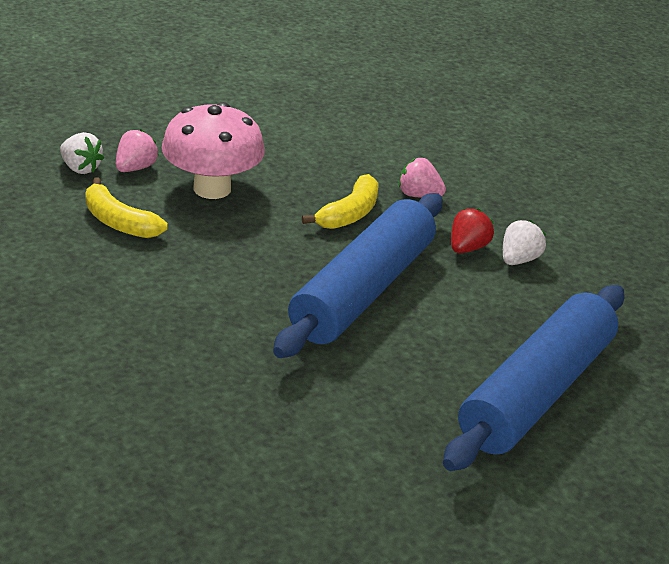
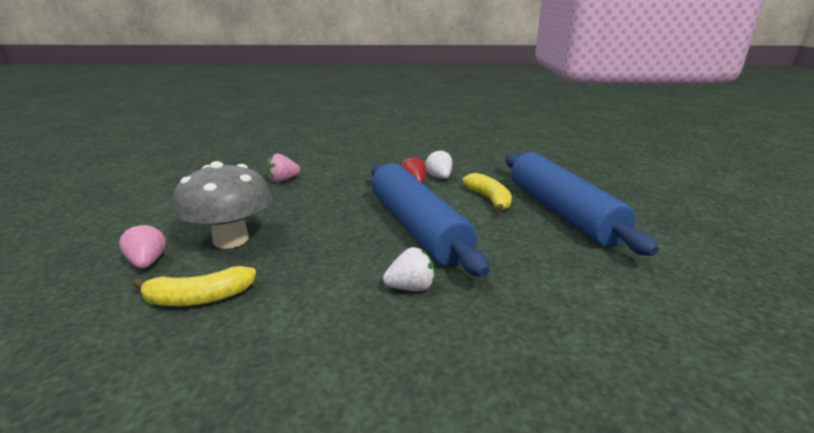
camera: 50 degrees left, 10 degrees down
white strawberry [60,132,104,174] -> white strawberry moved to [383,247,435,291]
pink mushroom [162,102,265,199] -> grey mushroom [173,161,272,249]
yellow banana [302,174,379,229] -> yellow banana moved to [462,173,512,213]
pink strawberry [399,158,446,198] -> pink strawberry moved to [266,154,300,182]

